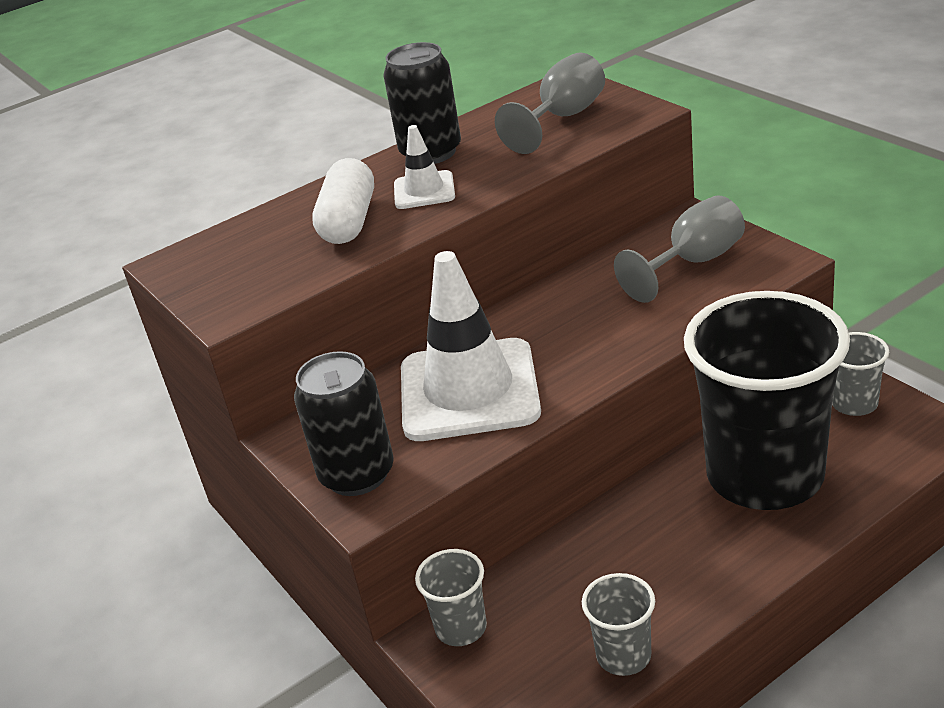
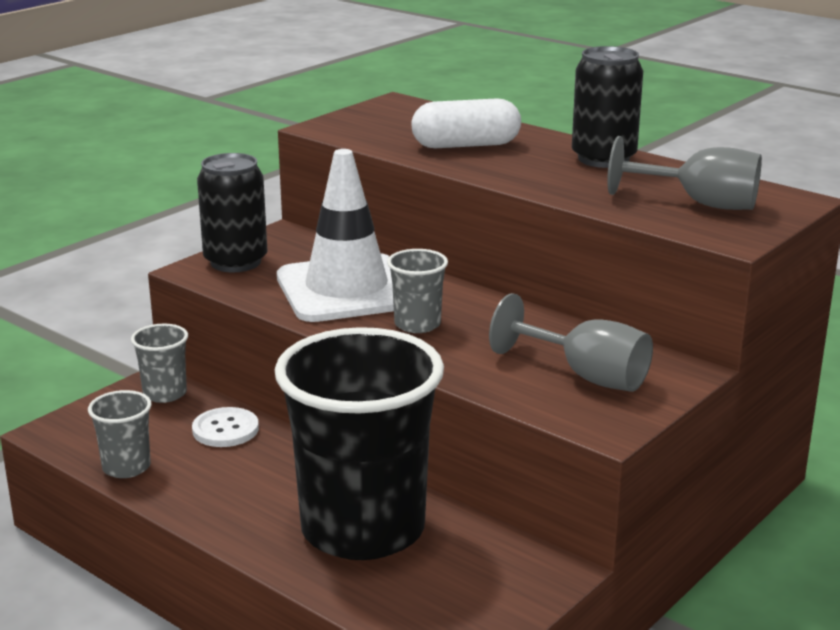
camera: 70 degrees right, 10 degrees down
white traffic cone [394,125,455,209] -> none
grey cup [832,332,889,416] -> grey cup moved to [387,249,448,333]
none -> white button [192,407,259,447]

